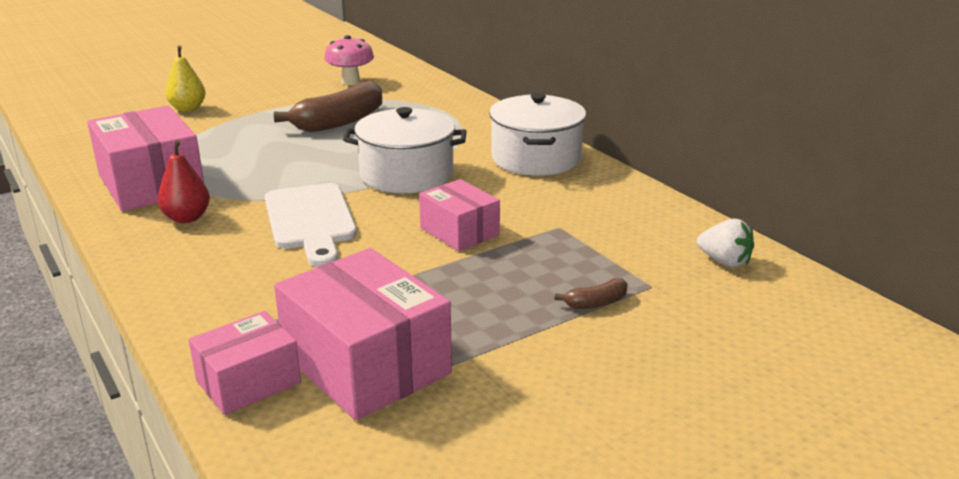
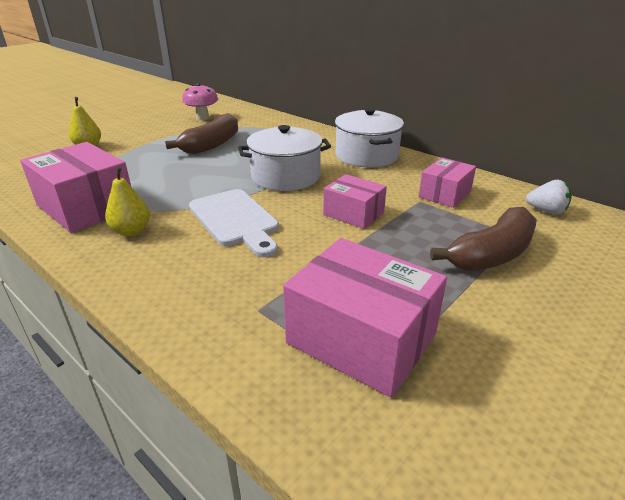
camera: 15 degrees left, 5 degrees up
red pear [157,140,210,223] -> yellow pear [105,166,150,236]
pink box [188,311,301,415] -> pink box moved to [418,157,476,208]
brown banana [555,278,628,309] -> brown banana [430,207,537,271], size x2.29

